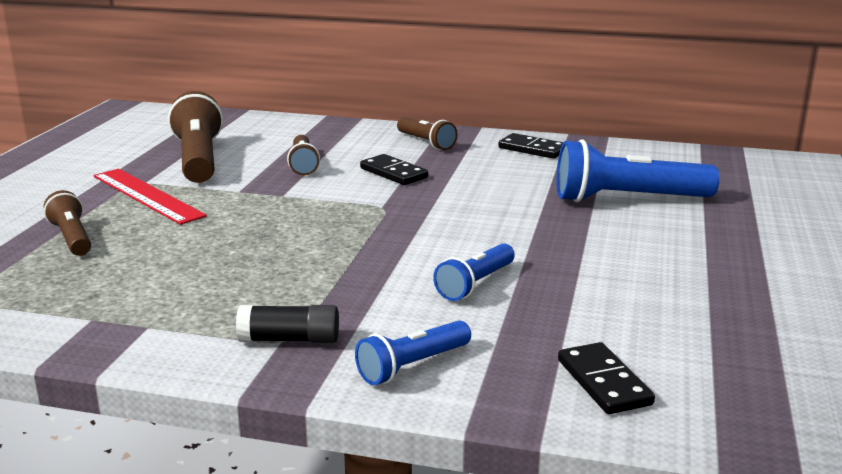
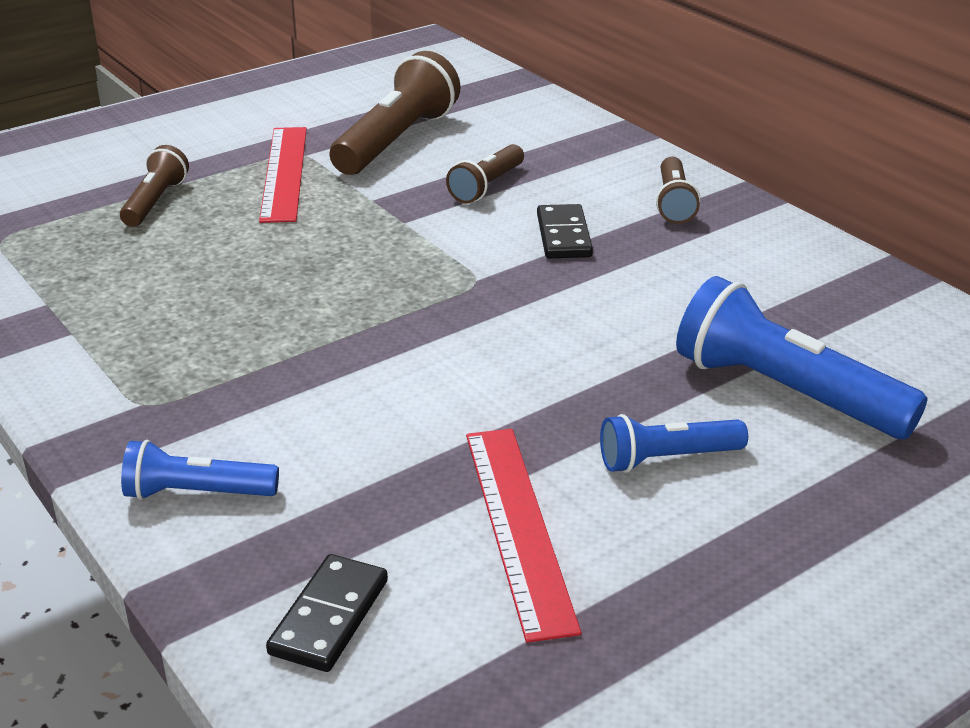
camera: 40 degrees right, 10 degrees up
black glue stick [236,305,339,343] -> none
blue flashlight [433,243,515,301] -> blue flashlight moved to [600,414,748,473]
black domino [499,133,563,159] -> none
none -> red ruler [466,429,582,643]

